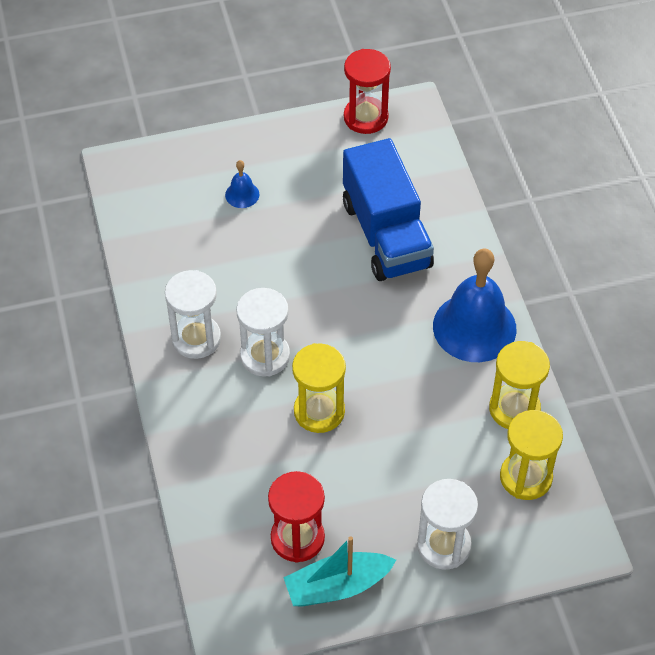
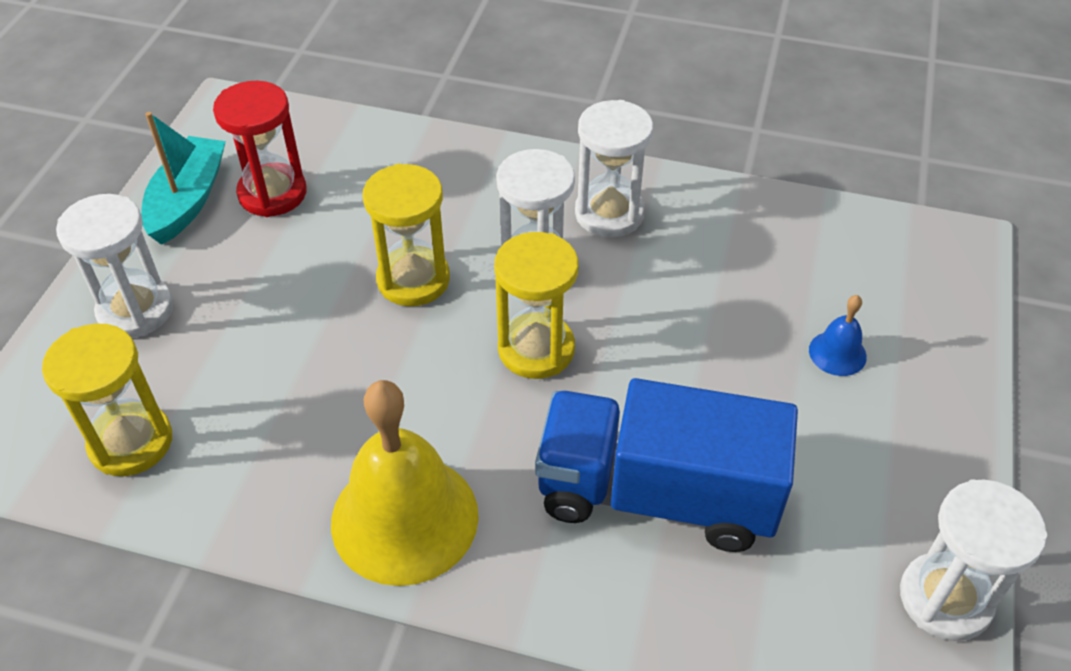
camera: 120 degrees right, 5 degrees down
red hourglass [344,49,391,134] -> white hourglass [900,479,1047,641]
blue bell [433,248,517,362] -> yellow bell [331,380,479,586]
yellow hourglass [489,341,550,429] -> yellow hourglass moved to [494,232,579,379]

